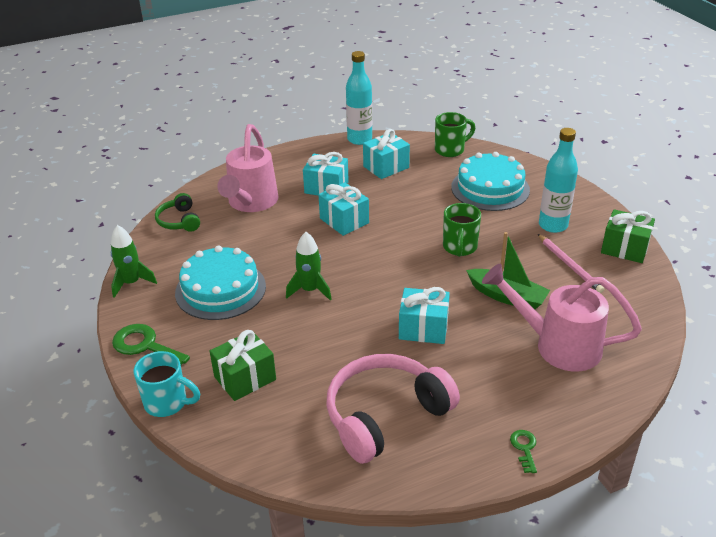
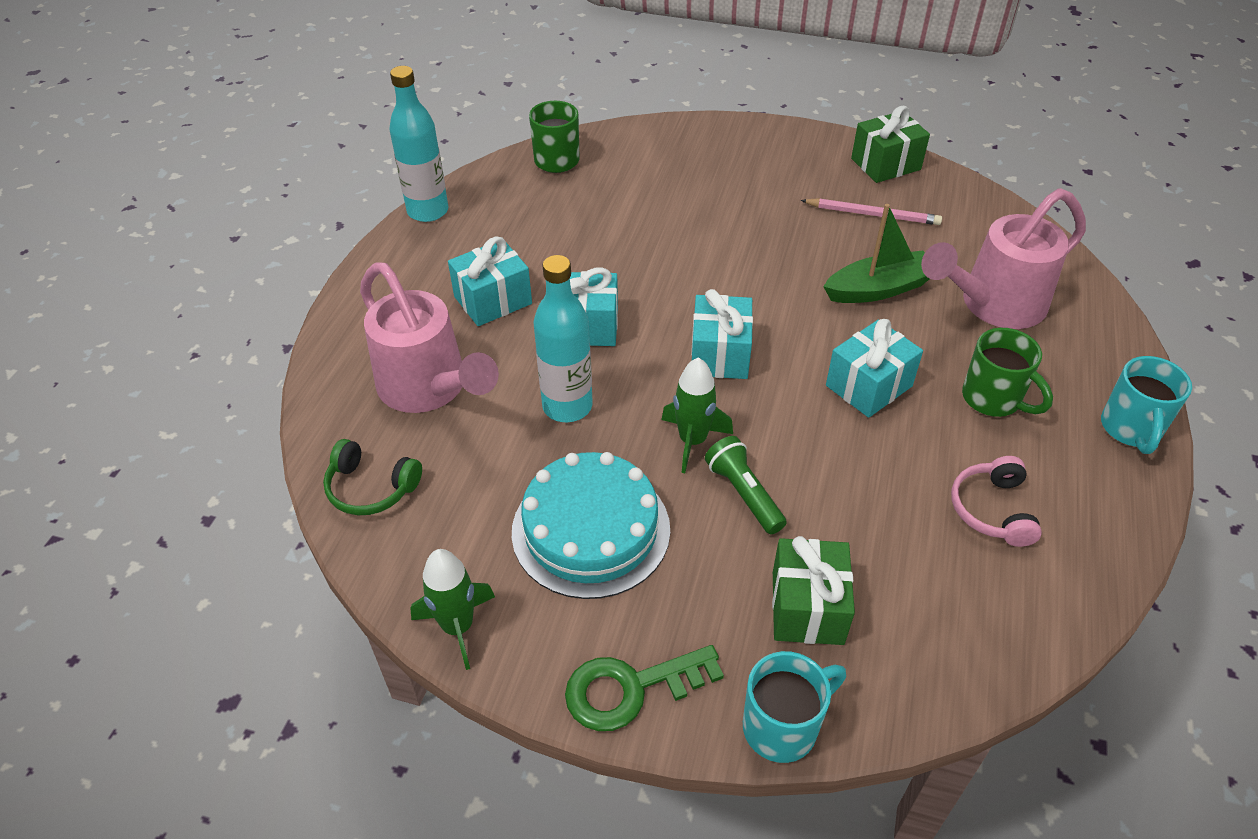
camera: 50 degrees left, 10 degrees up
pink headphones [326,354,460,464] -> pink headphones [951,456,1042,547], size x0.52
turquoise gift [363,129,410,179] -> turquoise gift moved to [691,289,753,379]
green mug [443,203,481,257] -> green mug moved to [962,328,1053,417]
turquoise cake [451,152,530,211] -> none
green key [510,430,537,473] -> turquoise mug [1101,356,1192,454]
turquoise bottle [539,128,578,233] -> turquoise bottle moved to [533,255,593,422]
none -> green flashlight [705,436,787,534]

